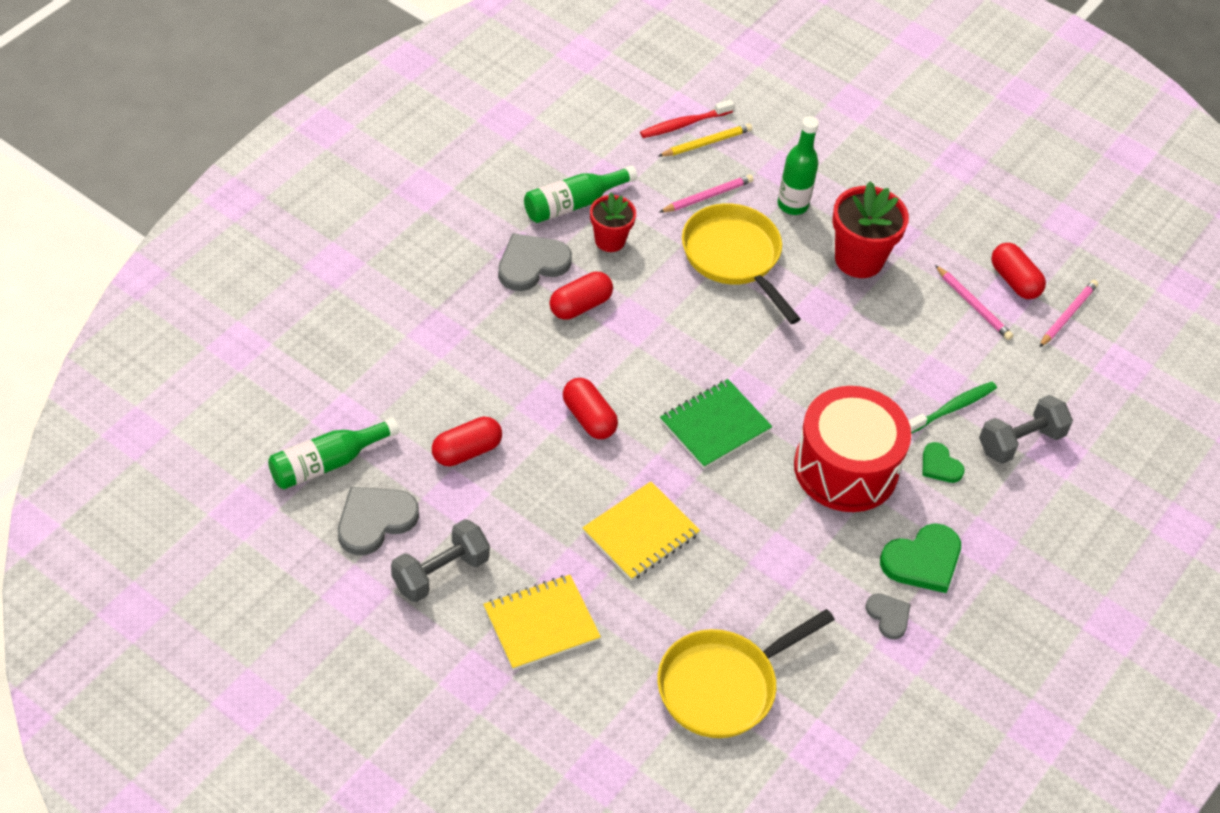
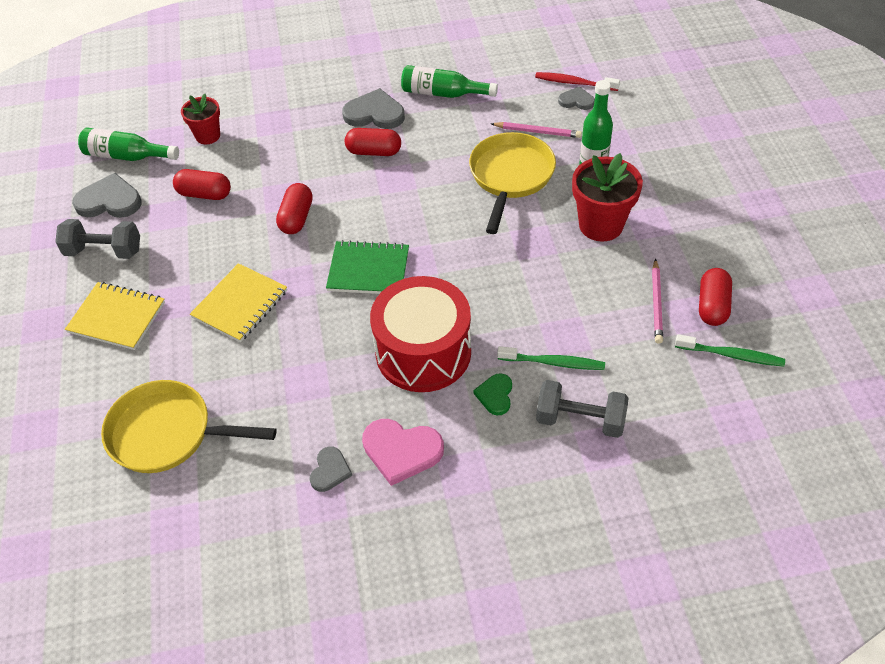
camera: 50 degrees right, 0 degrees up
yellow notebook [583,482,700,581] -> yellow notebook turned 60 degrees counterclockwise [190,263,287,342]
red flower pot [590,193,636,252] -> red flower pot moved to [181,94,220,144]
yellow pencil [658,123,752,157] -> grey heart [558,86,595,110]
green heart [880,523,961,593] -> pink heart [362,419,444,486]
pink pencil [1039,280,1098,347] -> green toothbrush [675,334,785,367]

